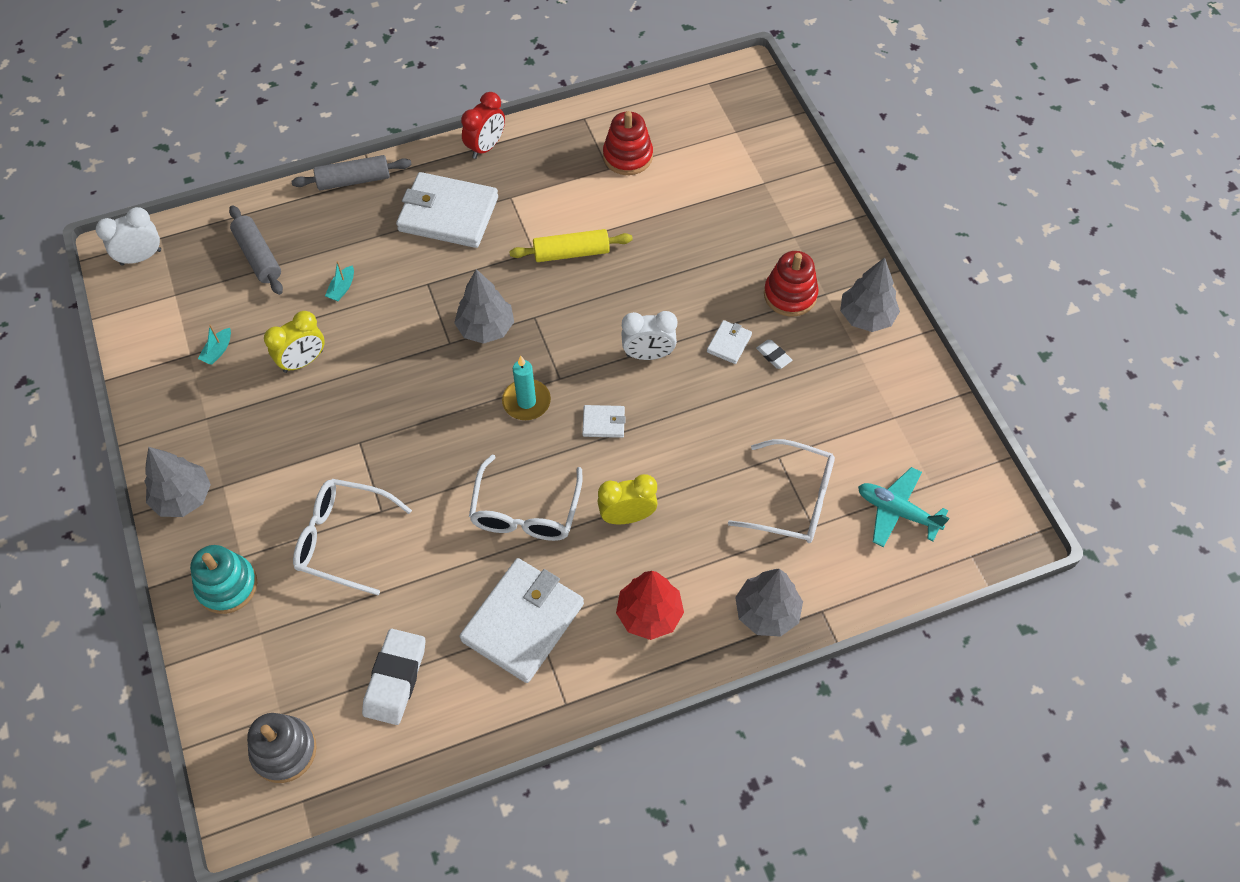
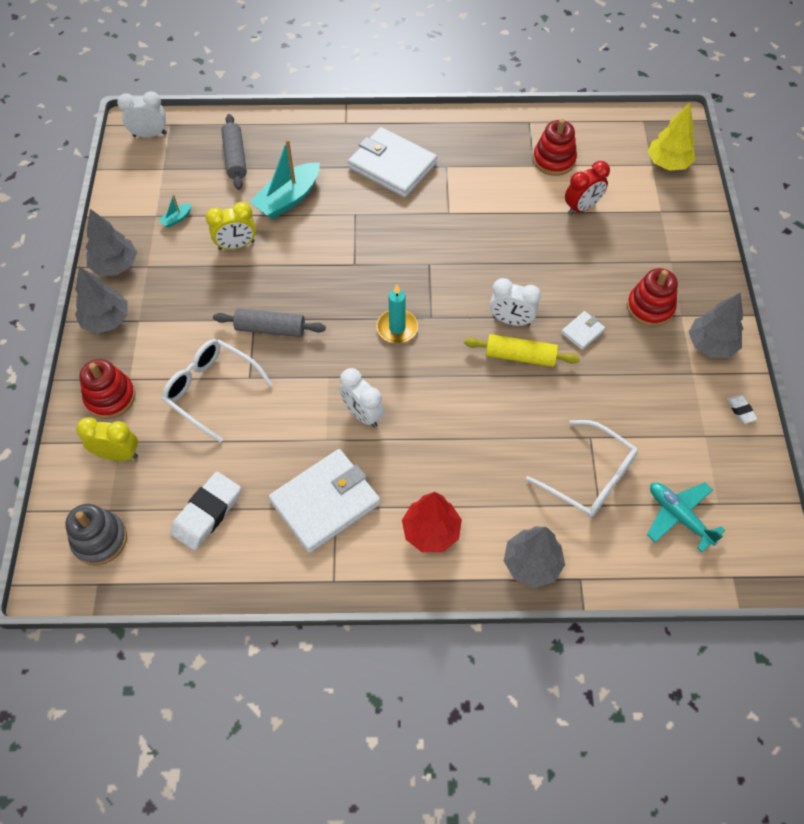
camera: 20 degrees right, 0 degrees up
turquoise stacking toy [190,545,257,614] -> red stacking toy [79,359,135,419]
grey rolling pin [291,155,412,191] -> grey rolling pin moved to [213,308,326,337]
turquoise boat [325,261,354,301] -> turquoise boat [250,139,320,219], size x2.29
grey tree [454,269,514,344] -> grey tree moved to [86,209,137,276]
red clock [461,92,505,159] -> red clock moved to [565,161,610,215]
white glasses [469,454,583,541] -> white clock [339,368,384,427]
yellow rolling pin [509,229,633,262] -> yellow rolling pin moved to [464,334,580,367]
white wallet [582,405,626,438] -> none
yellow clock [597,474,658,524] -> yellow clock moved to [76,417,138,461]
white eraser [756,340,792,369] -> white eraser moved to [727,395,758,424]
none -> yellow tree [648,103,695,171]

